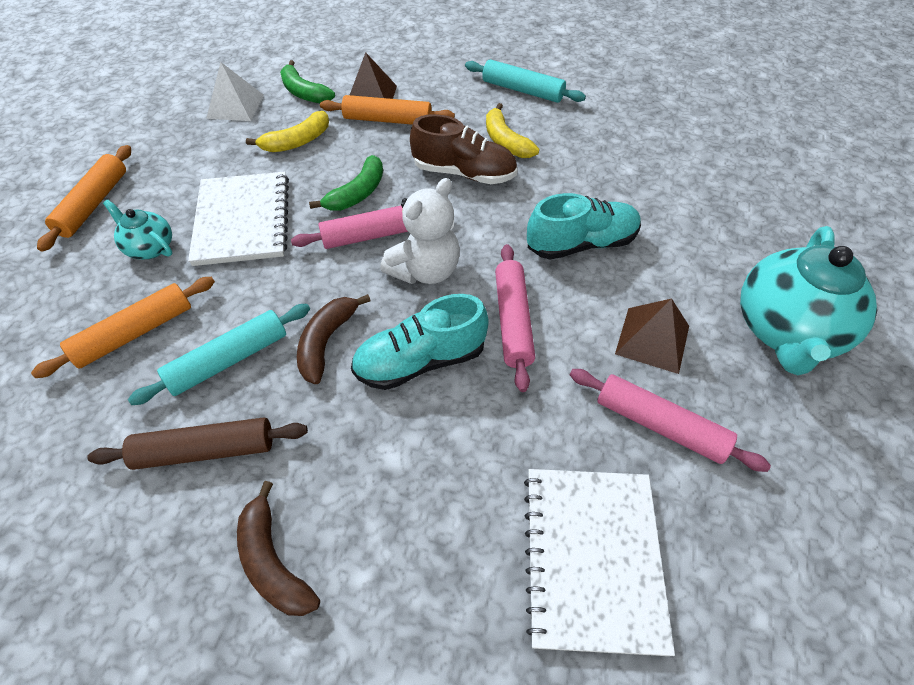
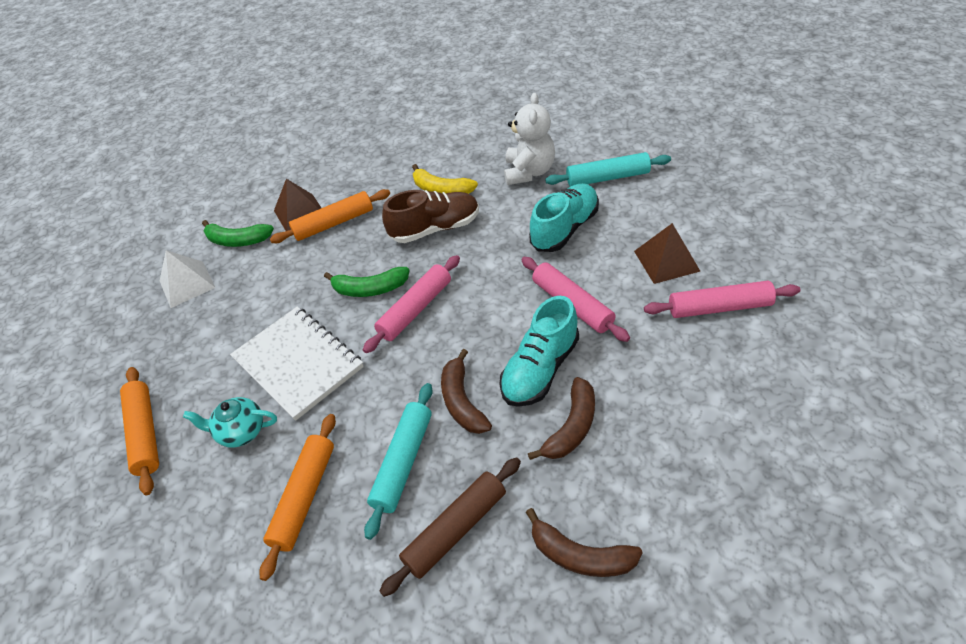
camera: 30 degrees left, 5 degrees down
yellow banana [246,111,329,152] -> none
green banana [309,155,383,211] -> green banana turned 90 degrees clockwise [324,267,410,297]
white teddy bear [380,178,460,284] -> white teddy bear moved to [504,93,555,185]
turquoise rolling pin [465,59,586,103] -> turquoise rolling pin moved to [545,152,671,186]
white notebook [524,469,675,656] -> none
turquoise teapot [740,226,877,375] -> none
none -> brown banana [528,377,595,460]

